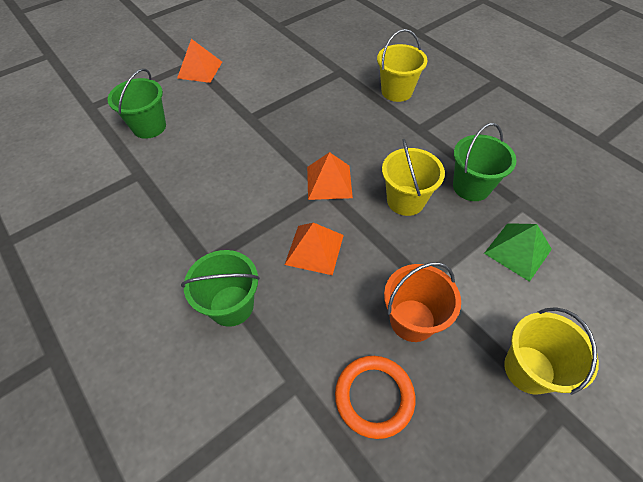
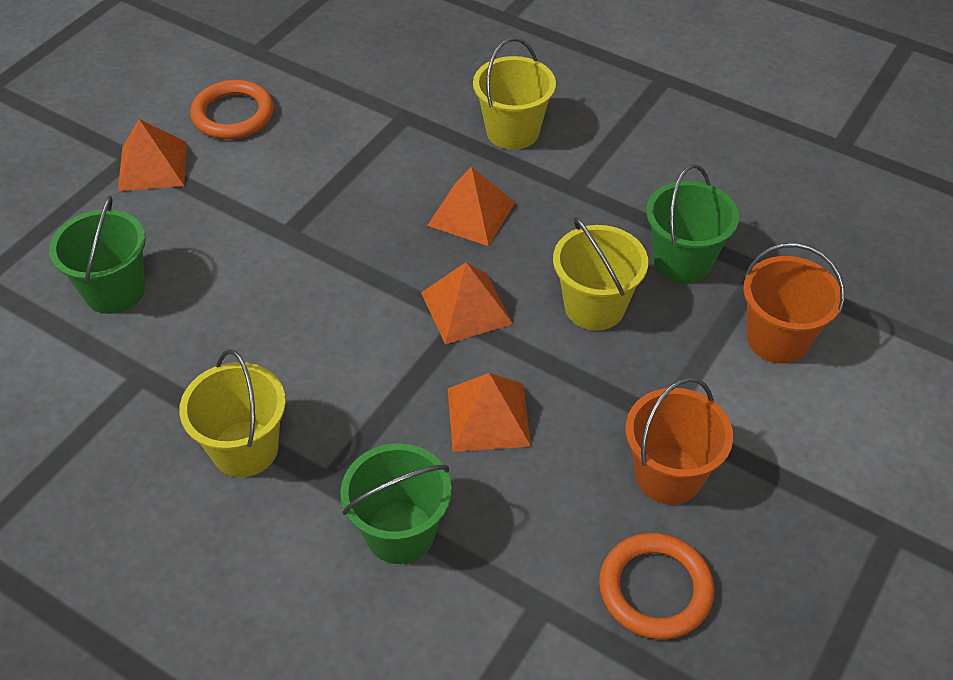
camera: 20 degrees left, 5 degrees down
green pyramid [484,223,552,282] -> orange bucket [743,243,845,364]
yellow bucket [504,307,599,395] -> yellow bucket moved to [179,349,286,477]
none -> orange ring [190,80,274,139]
none -> orange pyramid [427,167,515,246]

